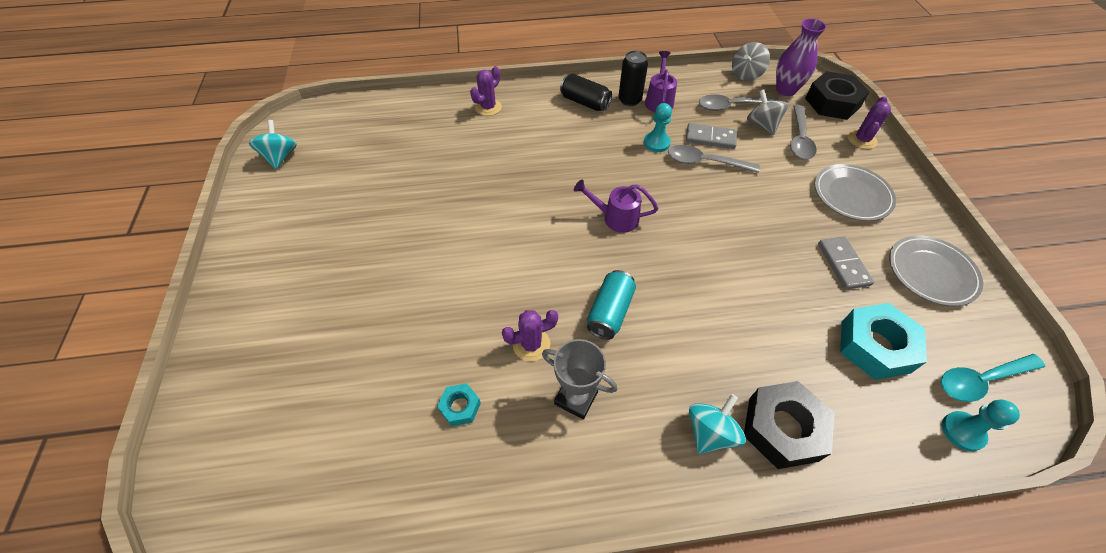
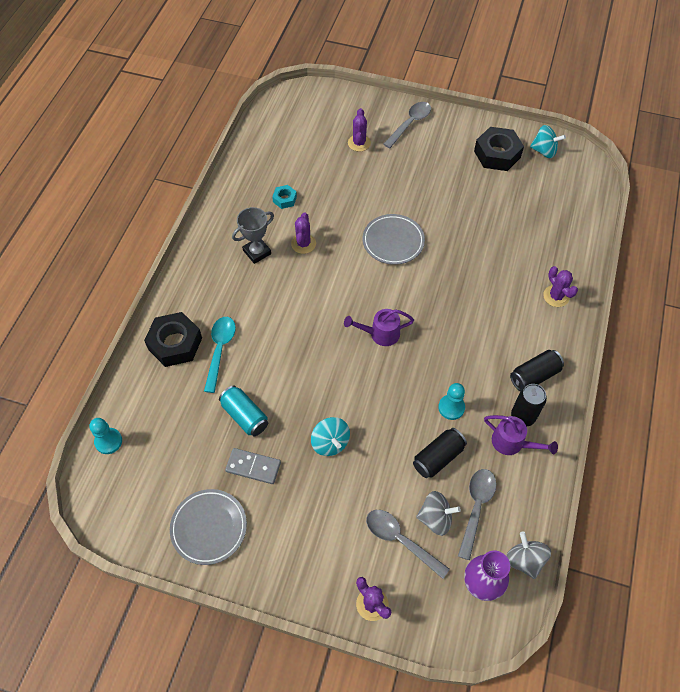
camera: 115 degrees right, 5 degrees up
purple watering can [574,179,658,233] -> purple watering can turned 135 degrees counterclockwise [344,309,414,346]
turquoise can [587,270,636,340] -> turquoise can moved to [219,385,268,436]
grey spoon [668,145,760,173] -> grey spoon moved to [383,102,431,148]
grey domino [686,123,737,149] -> black can [413,428,467,478]
turquoise spinning top [689,394,746,454] -> turquoise spinning top moved to [311,417,350,456]
black nut [805,71,870,120] -> black nut moved to [474,127,524,171]
grey plate [815,164,896,221] -> grey plate moved to [363,214,425,265]
turquoise nut [840,303,927,380] -> none
turquoise spoon [941,354,1045,402] -> turquoise spoon moved to [204,317,236,393]
none -> purple cactus [348,108,371,152]

